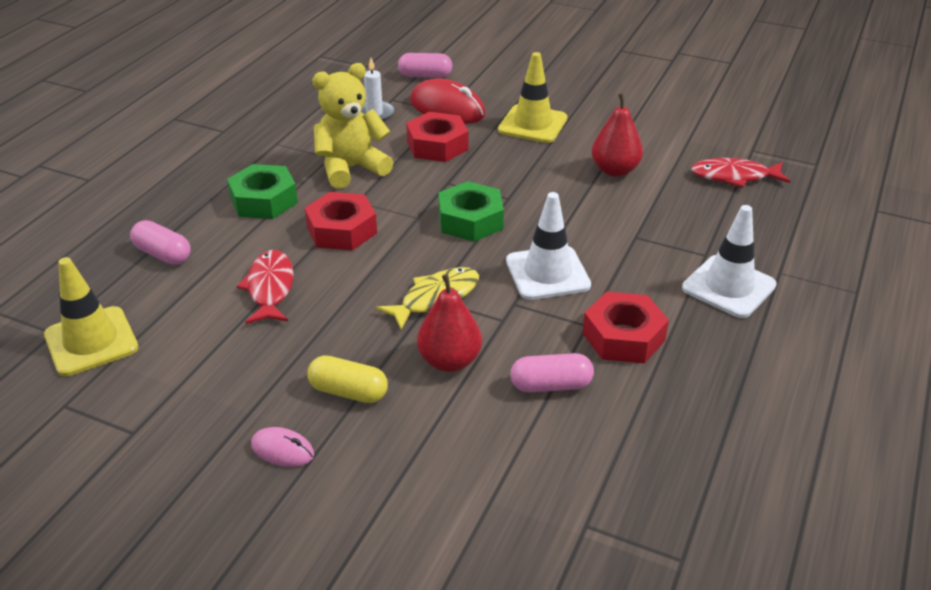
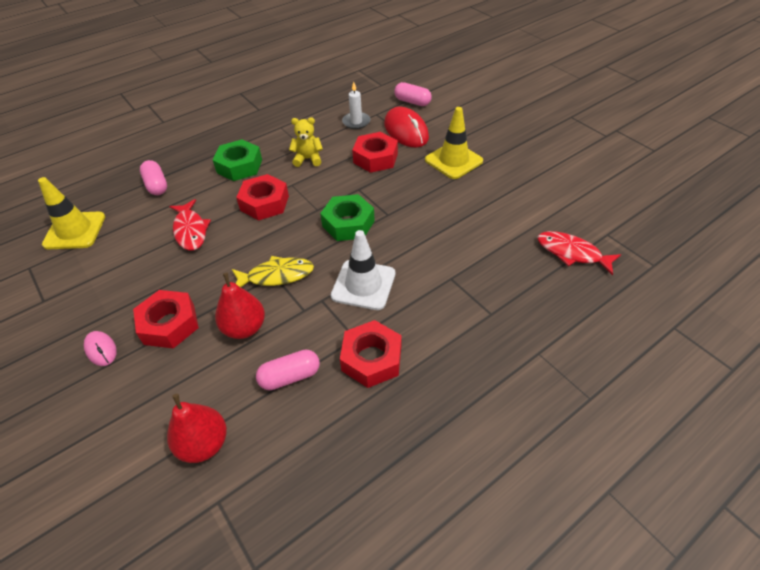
camera: 30 degrees right, 10 degrees up
red fish [237,250,294,324] -> red fish turned 135 degrees clockwise [169,199,211,251]
yellow capsule [307,355,388,403] -> red nut [133,290,199,349]
yellow teddy bear [312,63,394,189] -> yellow teddy bear [289,117,323,167], size x0.59
pink capsule [510,353,594,393] -> pink capsule turned 45 degrees counterclockwise [256,349,320,390]
red pear [592,93,643,177] -> red pear moved to [167,394,227,463]
white traffic cone [682,205,777,318] -> none

